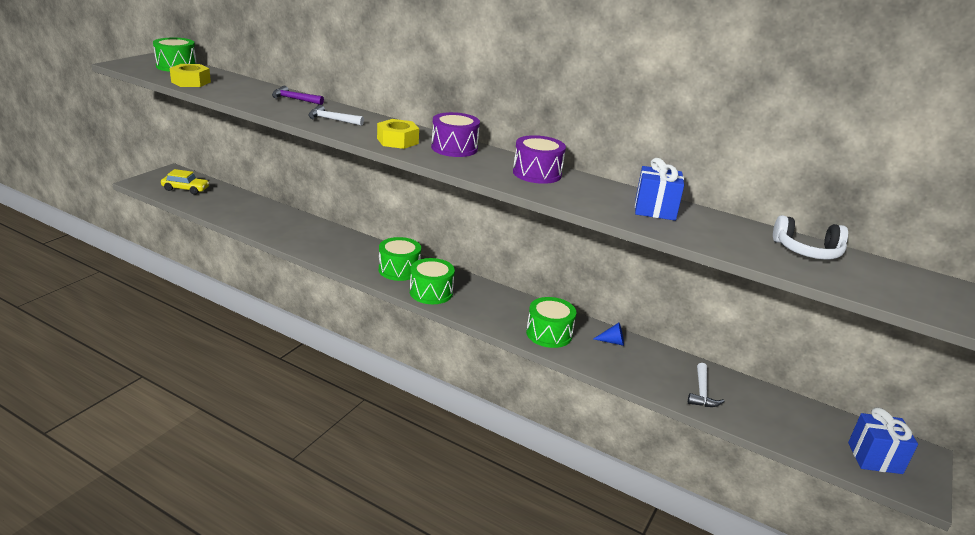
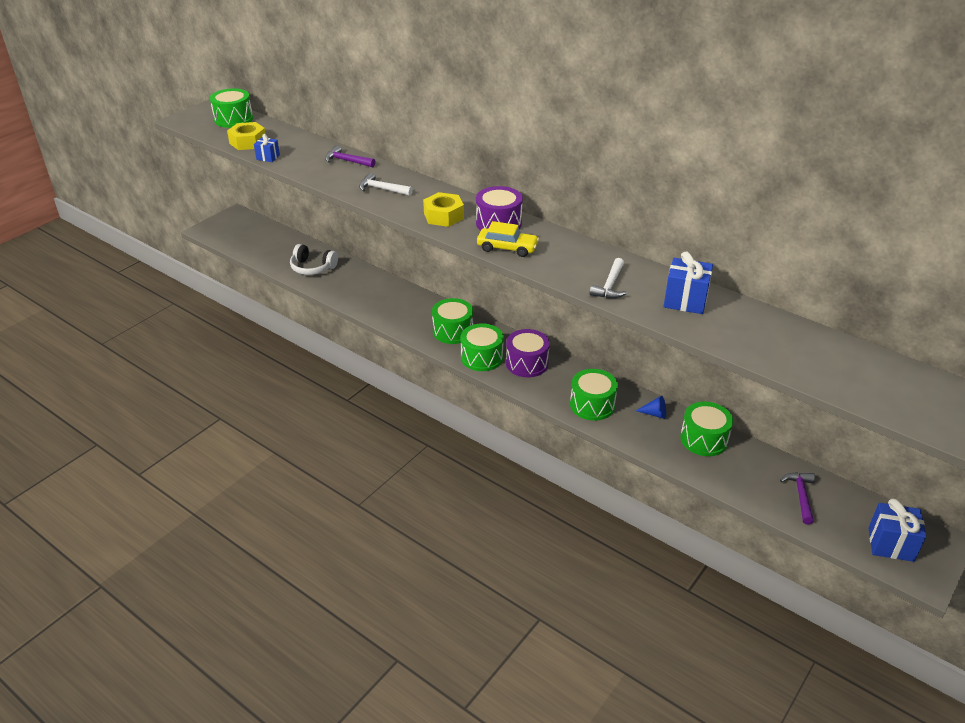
camera: 10 degrees right, 10 degrees up
yellow car [161,169,210,195] -> yellow car moved to [477,221,539,257]
purple drum [513,135,566,184] -> purple drum moved to [506,329,550,377]
white hammer [688,363,724,407] -> white hammer moved to [589,258,627,299]
white headphones [773,215,848,259] -> white headphones moved to [290,244,338,275]
none -> blue gift [254,134,280,162]
none -> green drum [680,402,733,456]
none -> purple hammer [780,472,815,524]

